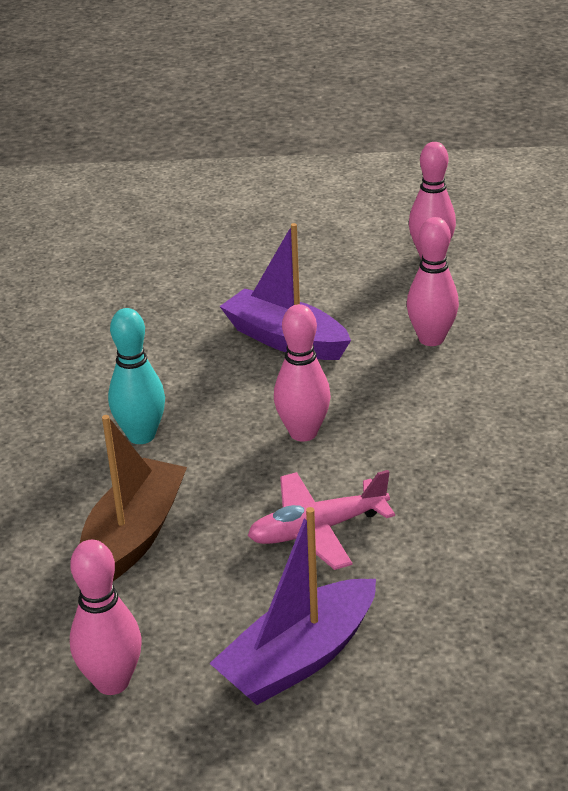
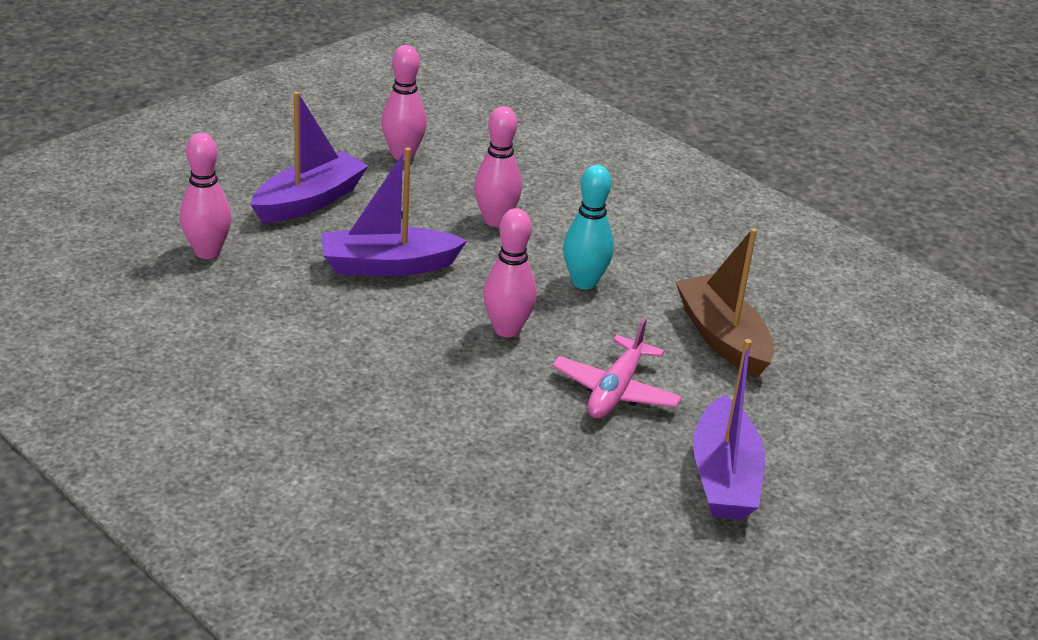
camera: 50 degrees left, 0 degrees up
pink bowling pin [70,540,142,695] -> pink bowling pin moved to [180,133,232,259]
brown boat [80,415,187,581] -> brown boat moved to [675,228,774,378]
turquoise bowling pin [108,308,165,444] -> turquoise bowling pin moved to [563,165,614,289]
none -> purple boat [251,91,368,223]

